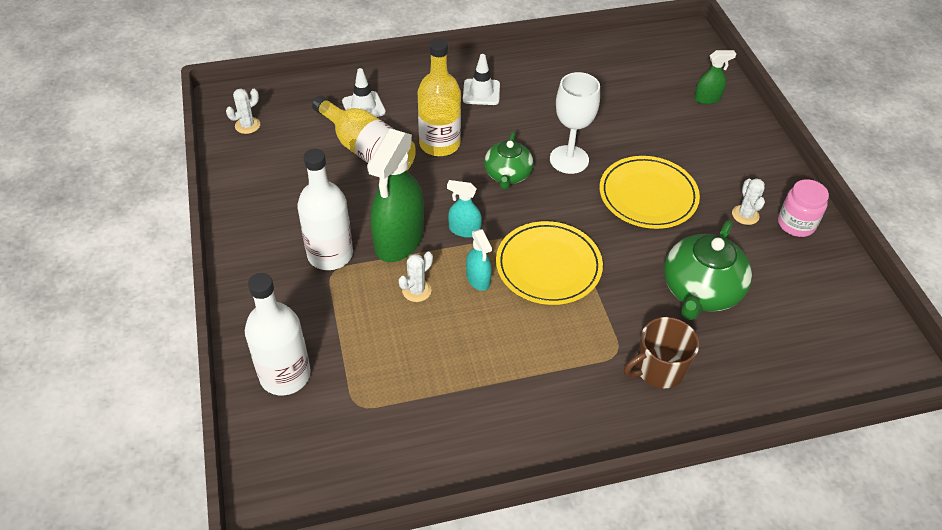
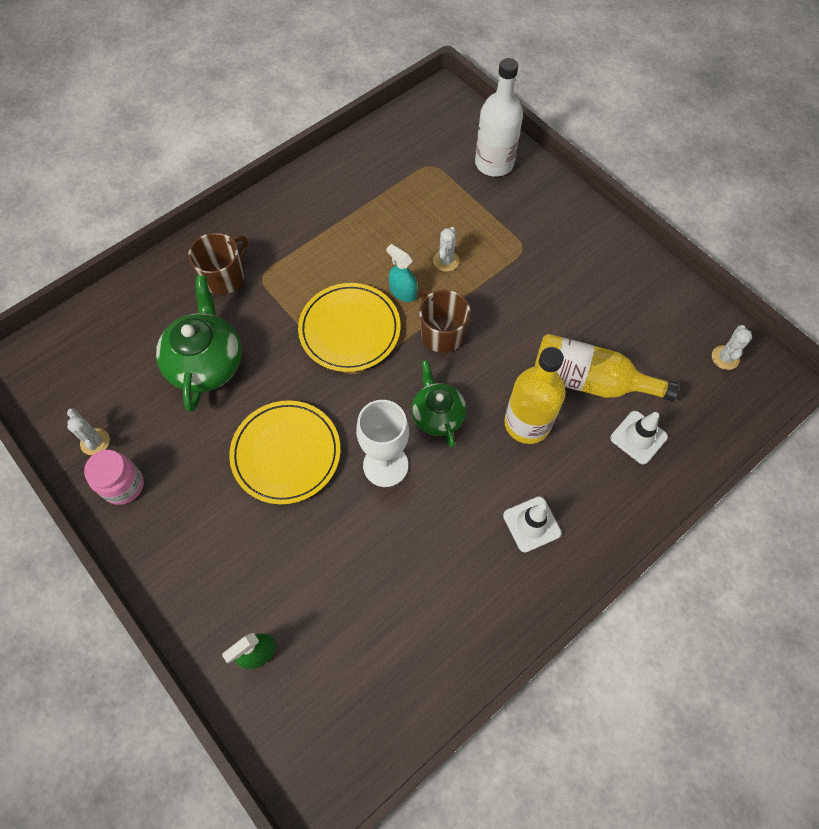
camera: 155 degrees right, 15 degrees up
white bottle [297,149,353,270] -> none
green spray bottle [367,129,424,262] -> none
turquoise spray bottle [447,180,482,238] -> brown mug [419,289,470,353]
white cactus [732,178,765,225] -> white cactus moved to [67,408,110,455]

